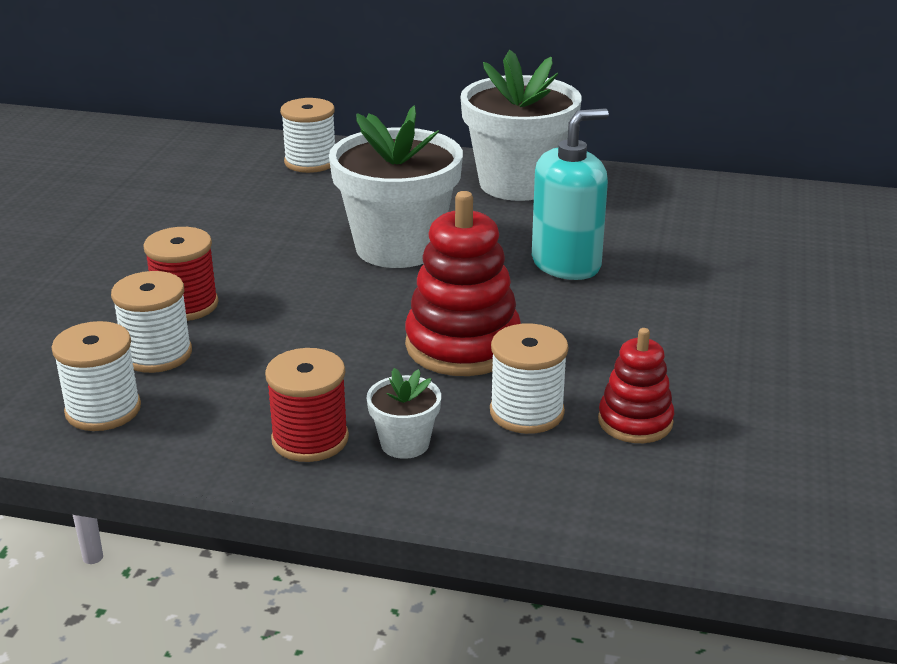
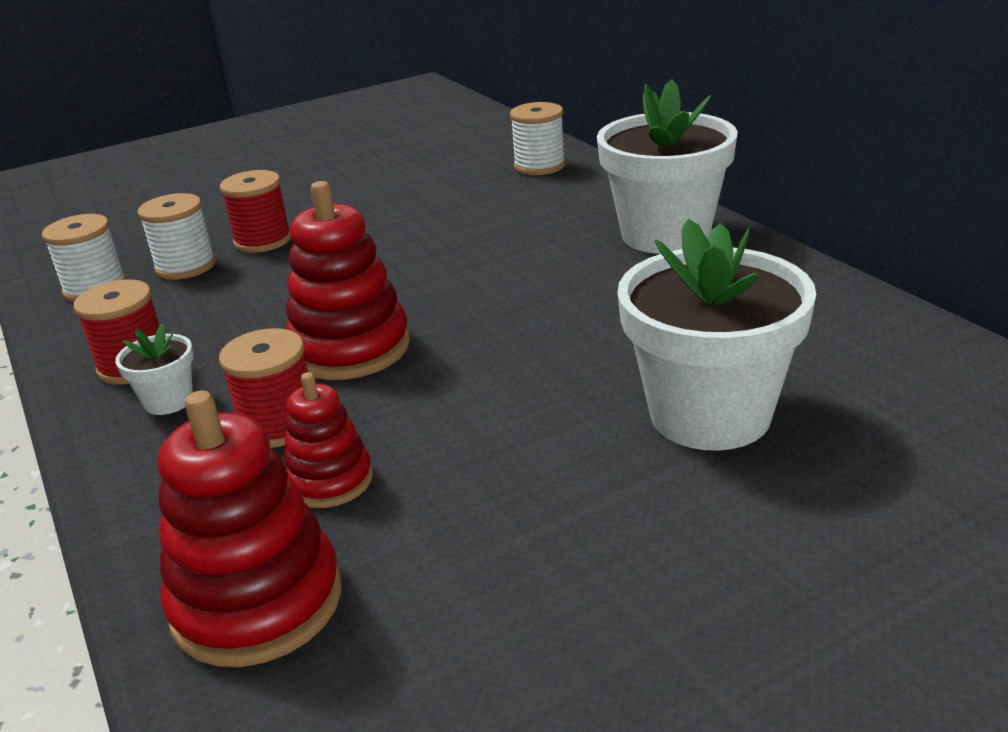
camera: 50 degrees right, 0 degrees up
white flower pot [329,106,463,268] -> white flower pot moved to [617,219,816,451]
white spool [490,323,568,434] -> red spool [219,328,308,448]
turquoise soap dispenser [532,109,609,280] -> none
none -> red stacking toy [158,390,342,667]

